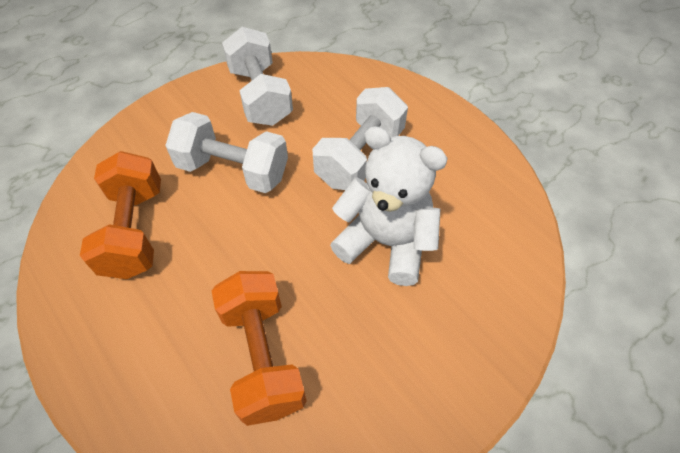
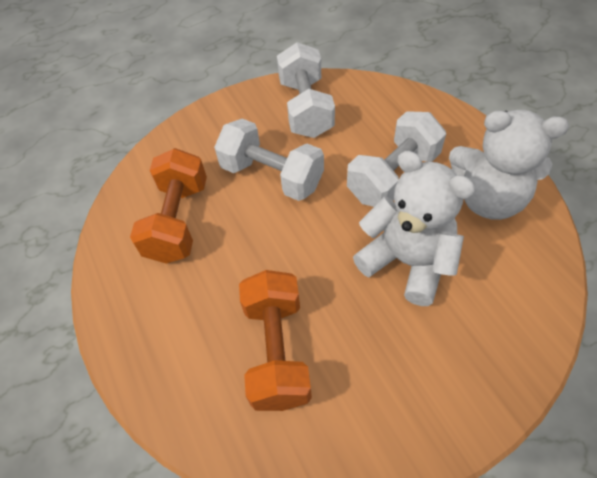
camera: 15 degrees right, 0 degrees up
none -> white teddy bear [449,110,569,220]

